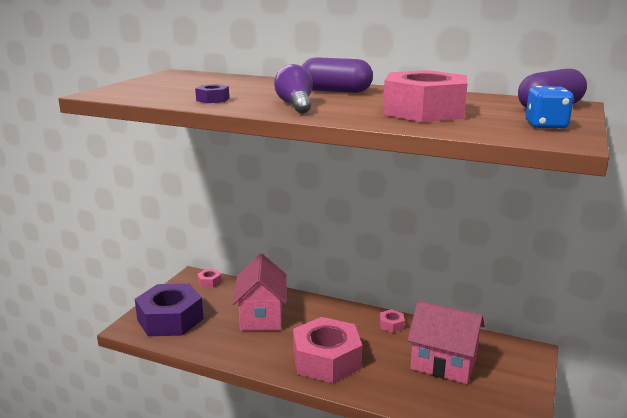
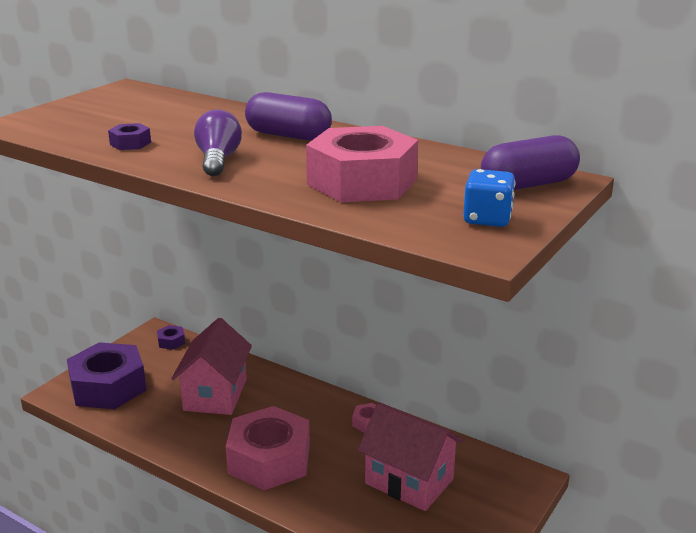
camera: 10 degrees right, 5 degrees up
pink nut [197,269,221,288] -> purple nut [157,325,185,350]

